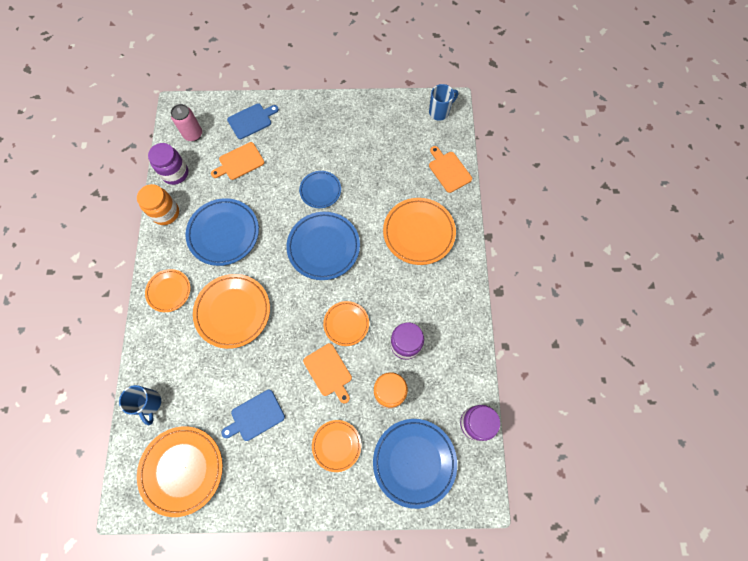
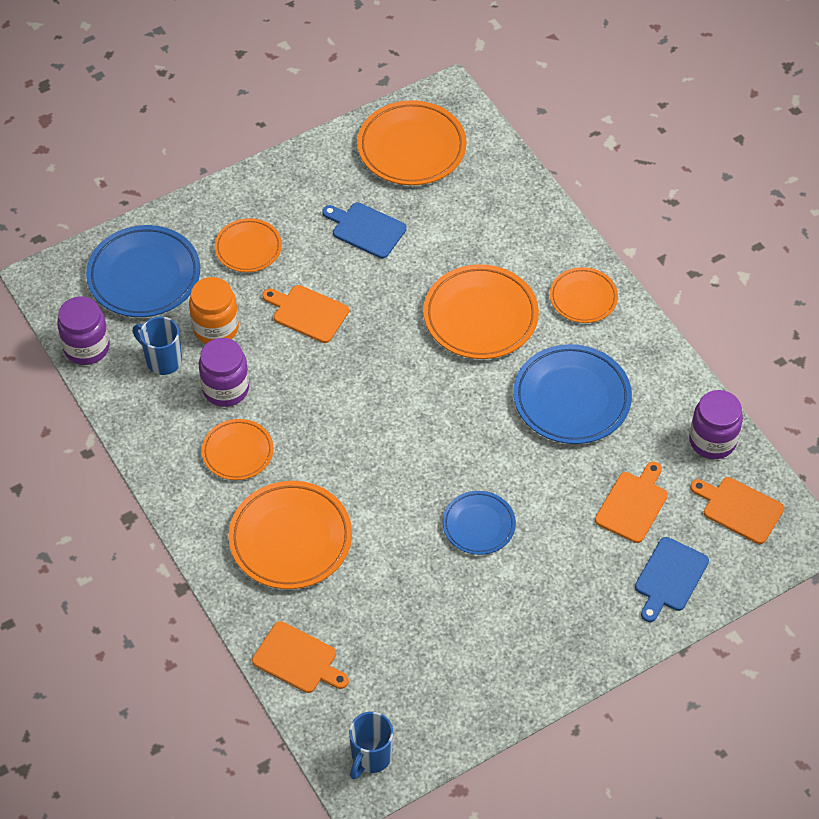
camera: 150 degrees right, 15 degrees down
blue mug [119,385,161,425] -> blue mug moved to [133,317,182,375]
orange jar [137,184,179,225] -> none
pink can [171,104,202,141] -> orange cutting board [690,477,784,544]
blue cutting board [221,390,285,441] -> blue cutting board turned 90 degrees counterclockwise [322,202,407,259]
blue plate [286,212,360,280] -> none
orange plate [323,301,369,346] -> orange plate moved to [202,419,273,480]

